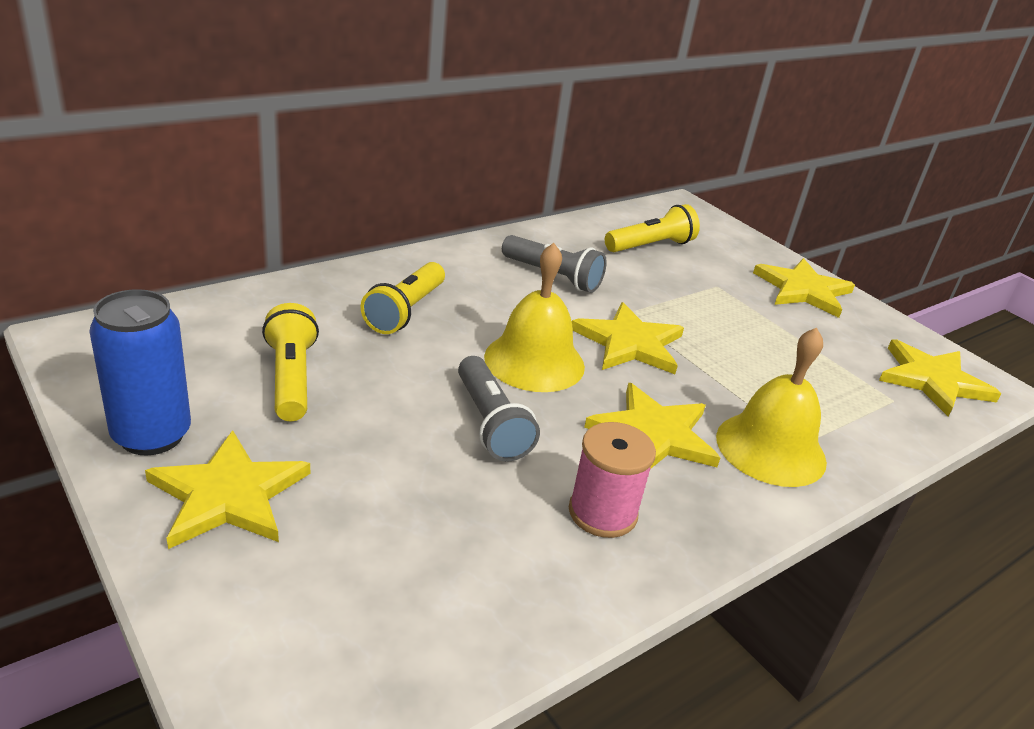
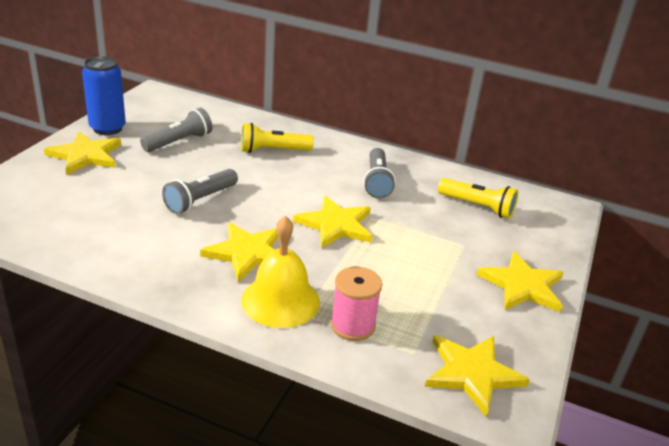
camera: 60 degrees right, 0 degrees up
yellow flashlight [262,303,319,421] -> grey flashlight [140,108,212,152]
yellow bell [484,243,585,392] -> none
pink spool [569,422,656,538] -> pink spool moved to [330,267,382,341]

